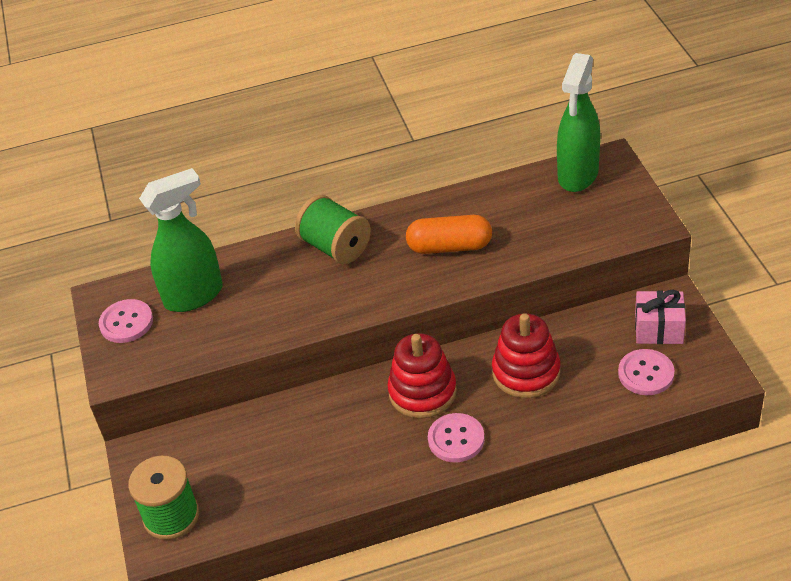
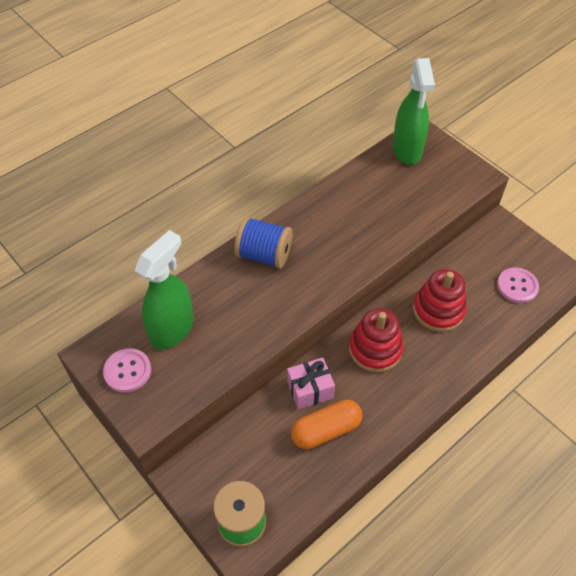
camera: 30 degrees left, 10 degrees up
green spool [295,195,371,264] -> blue spool [234,217,292,269]
orange capsule [406,215,492,254] -> orange capsule moved to [291,400,362,449]
pink button [428,413,485,462] -> none
pink gift [635,290,686,344] -> pink gift moved to [287,358,335,409]

